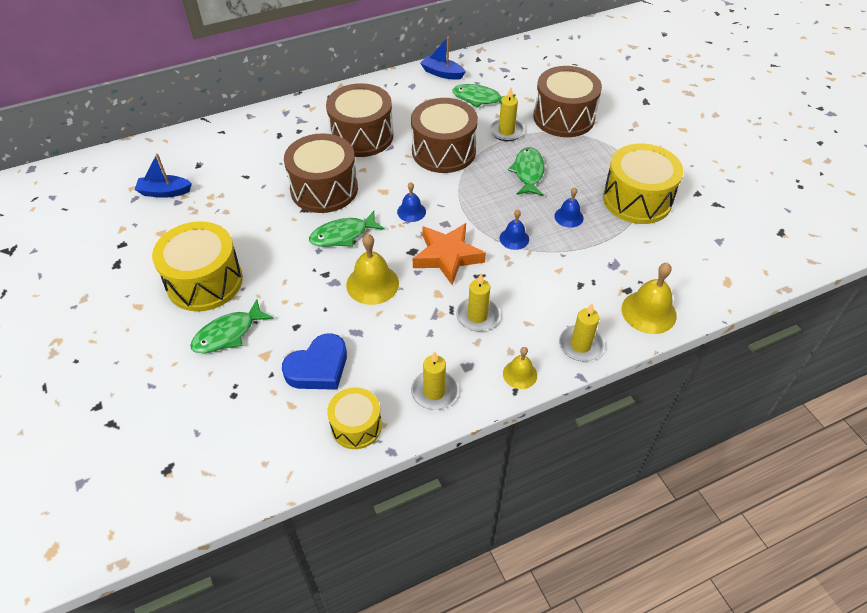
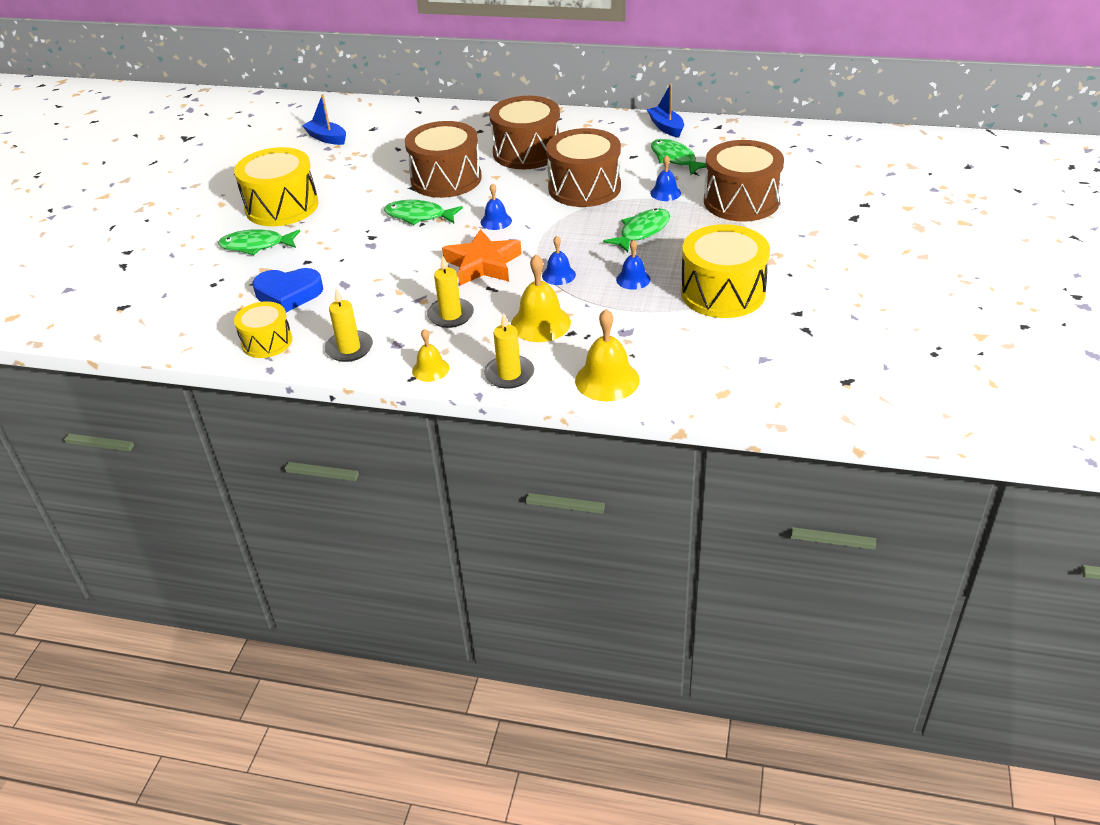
camera: 40 degrees right, 10 degrees down
yellow bell [346,234,399,305] -> yellow bell moved to [511,254,571,342]
yellow candle [489,87,524,141] -> blue bell [650,155,681,201]

